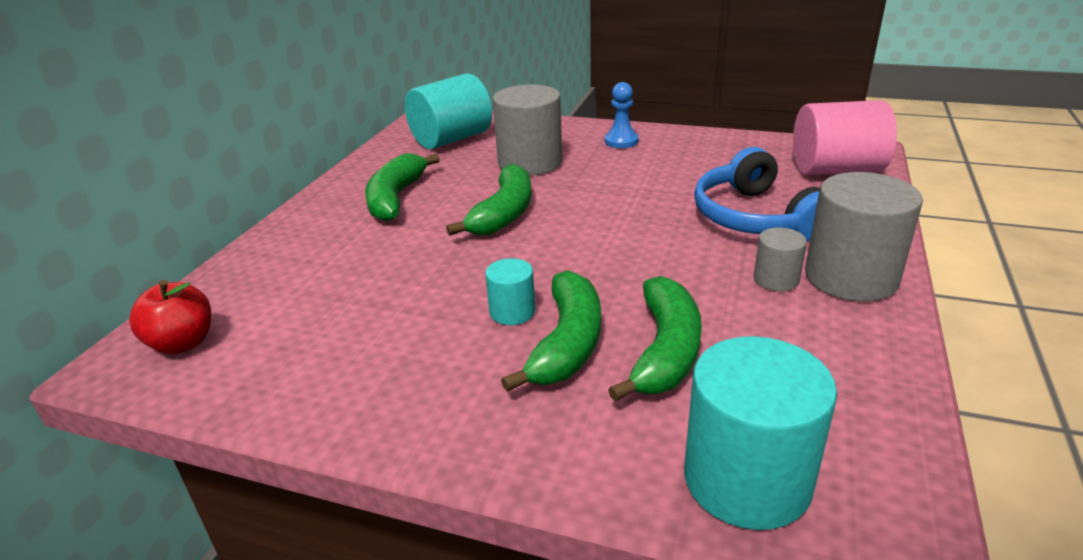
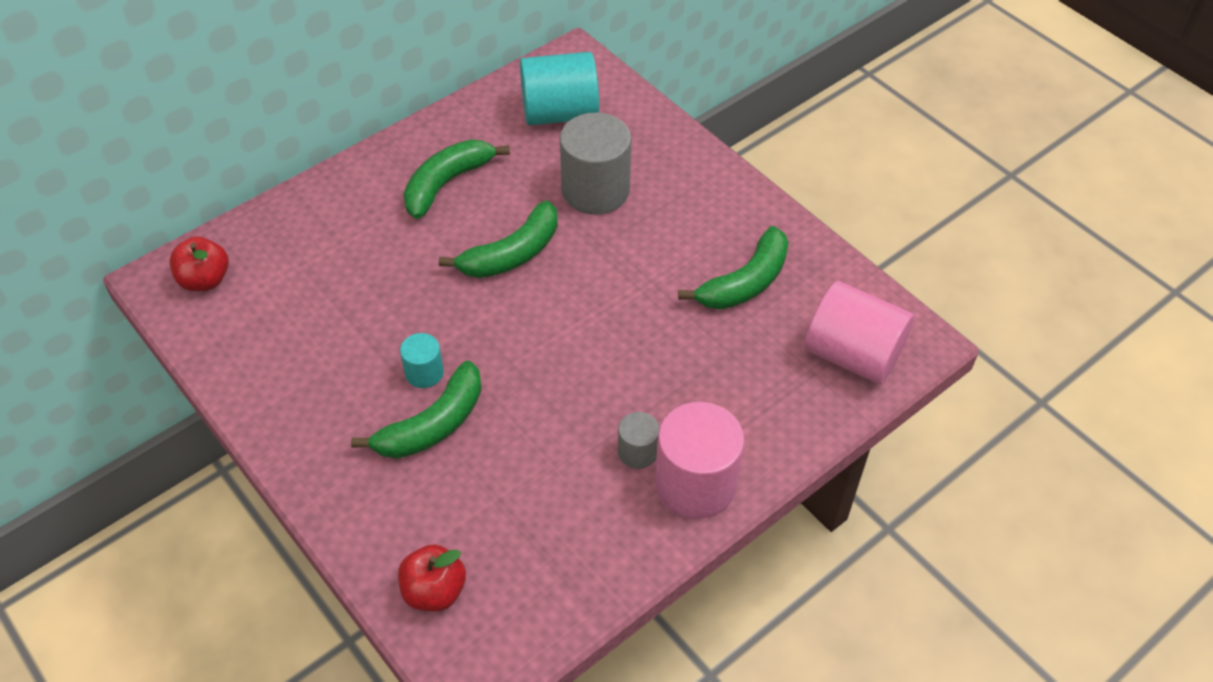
camera: 30 degrees right, 20 degrees up
blue pawn [605,82,638,148] -> none
green banana [608,276,702,402] -> green banana moved to [678,226,789,310]
turquoise cylinder [684,336,837,530] -> red apple [398,544,466,611]
blue headphones [694,147,820,242] -> none
grey cylinder [805,172,923,302] -> pink cylinder [655,402,745,519]

